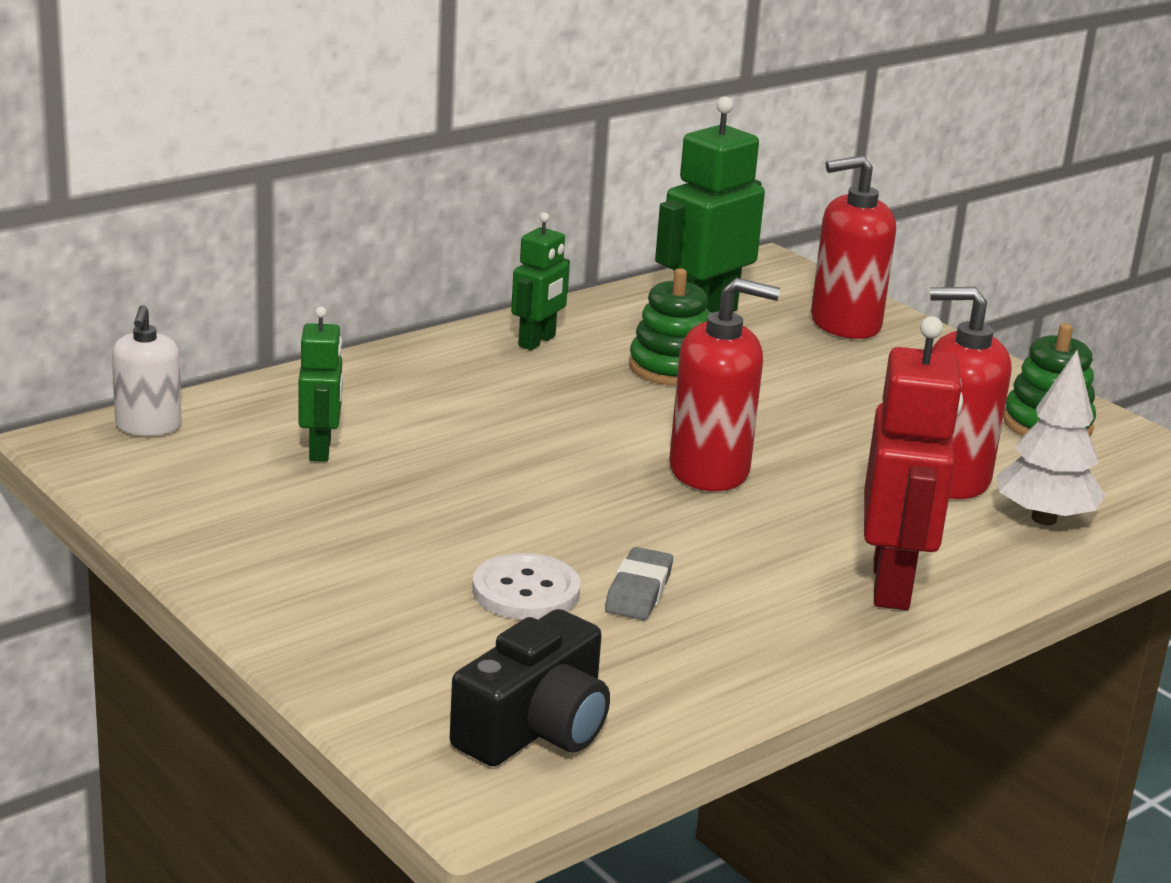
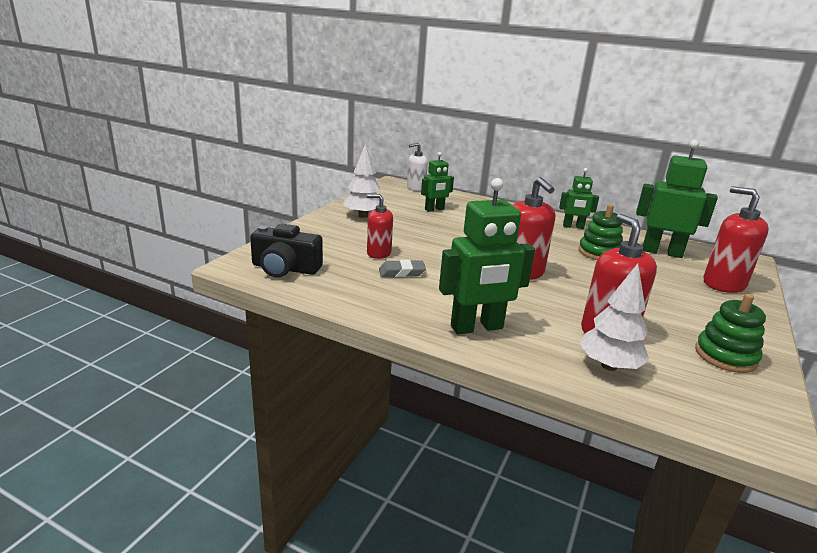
camera: 65 degrees right, 0 degrees up
white button [472,553,580,620] -> red soap dispenser [367,194,393,259]
red robot [864,316,963,610] -> green robot [439,178,535,334]
none -> white tree [343,144,385,218]

